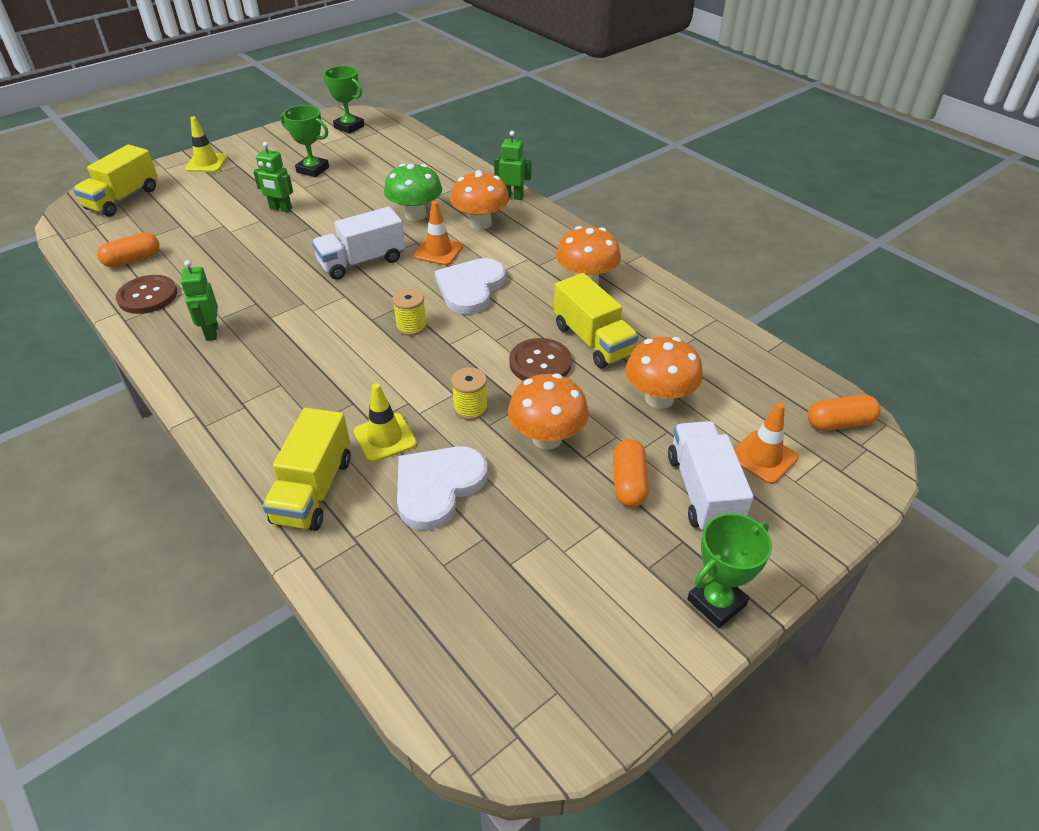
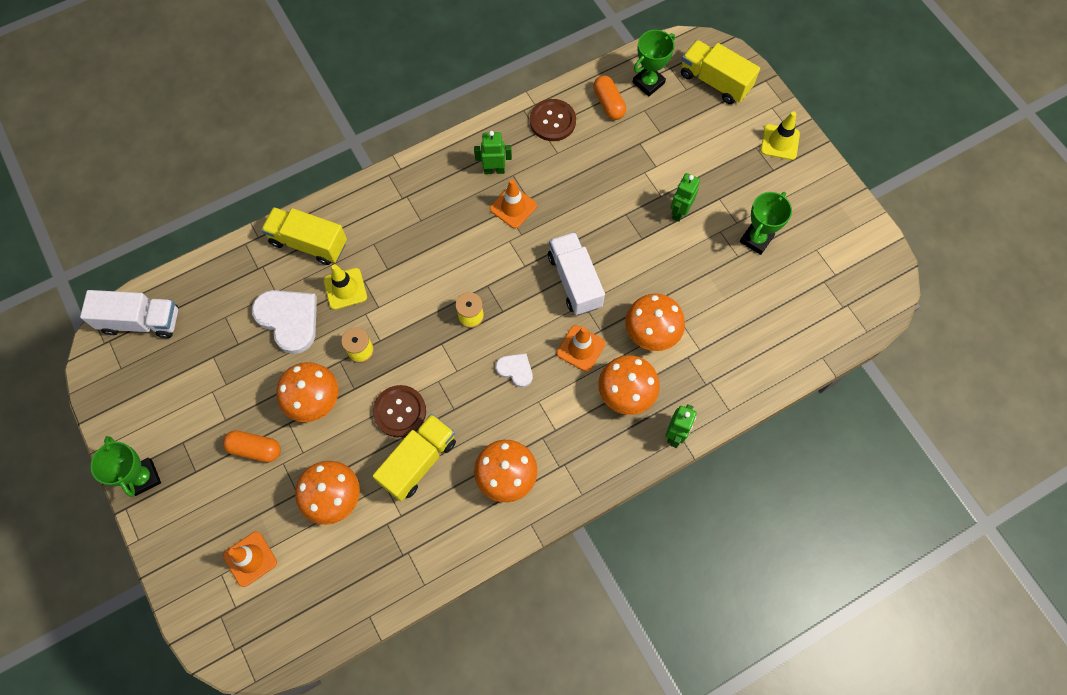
camera: 100 degrees right, 25 degrees up
green trophy [324,66,364,134] -> green trophy moved to [632,30,675,96]
green mushroom [384,164,442,221] -> orange mushroom [625,294,685,351]
white heart [435,258,506,315] -> white heart [496,353,533,387], size x0.53
yellow truck [554,273,639,368] -> yellow truck turned 150 degrees clockwise [373,414,456,502]
white truck [668,421,753,530] -> white truck moved to [80,290,178,338]
orange capsule [808,395,881,431] -> none
none -> orange traffic cone [490,179,537,229]

